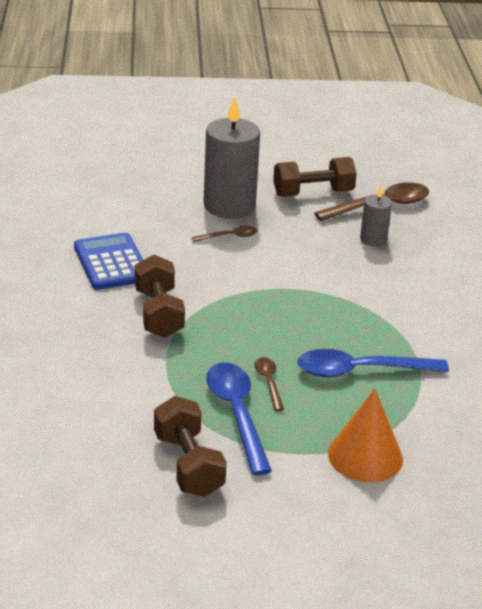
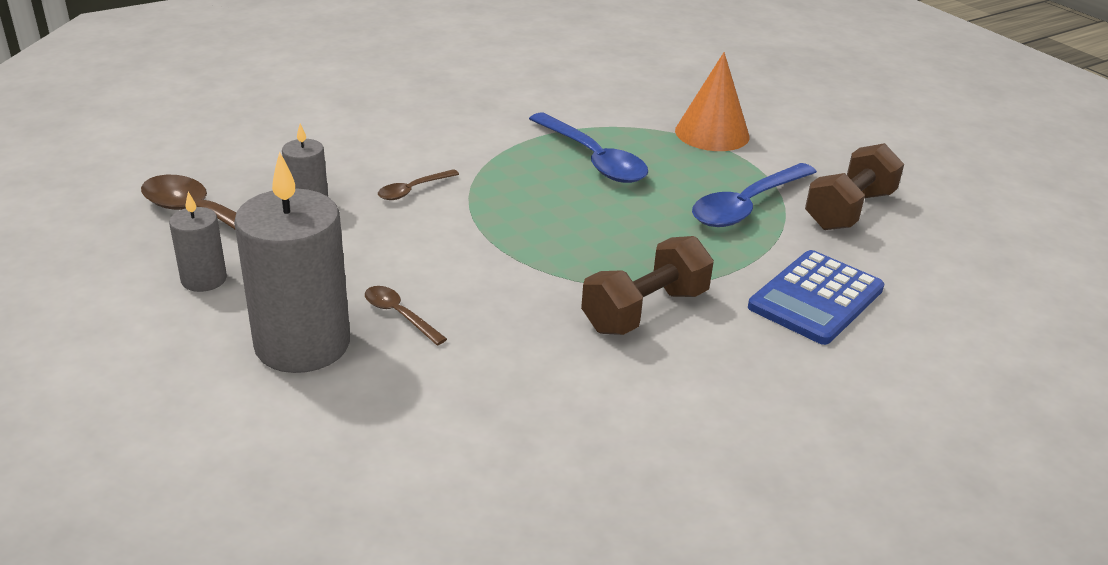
camera: 120 degrees left, 0 degrees up
blue calculator [74,233,143,290] -> blue calculator moved to [748,250,884,345]
brown spoon [254,357,284,411] -> brown spoon moved to [378,169,459,200]
brown dumbbell [273,157,357,197] -> grey candle [169,192,227,292]

